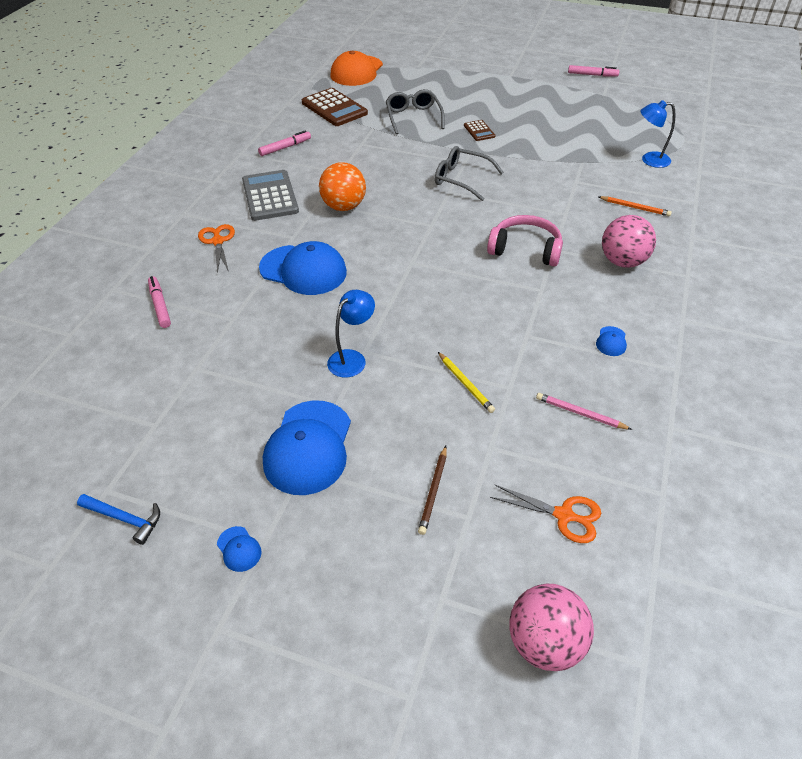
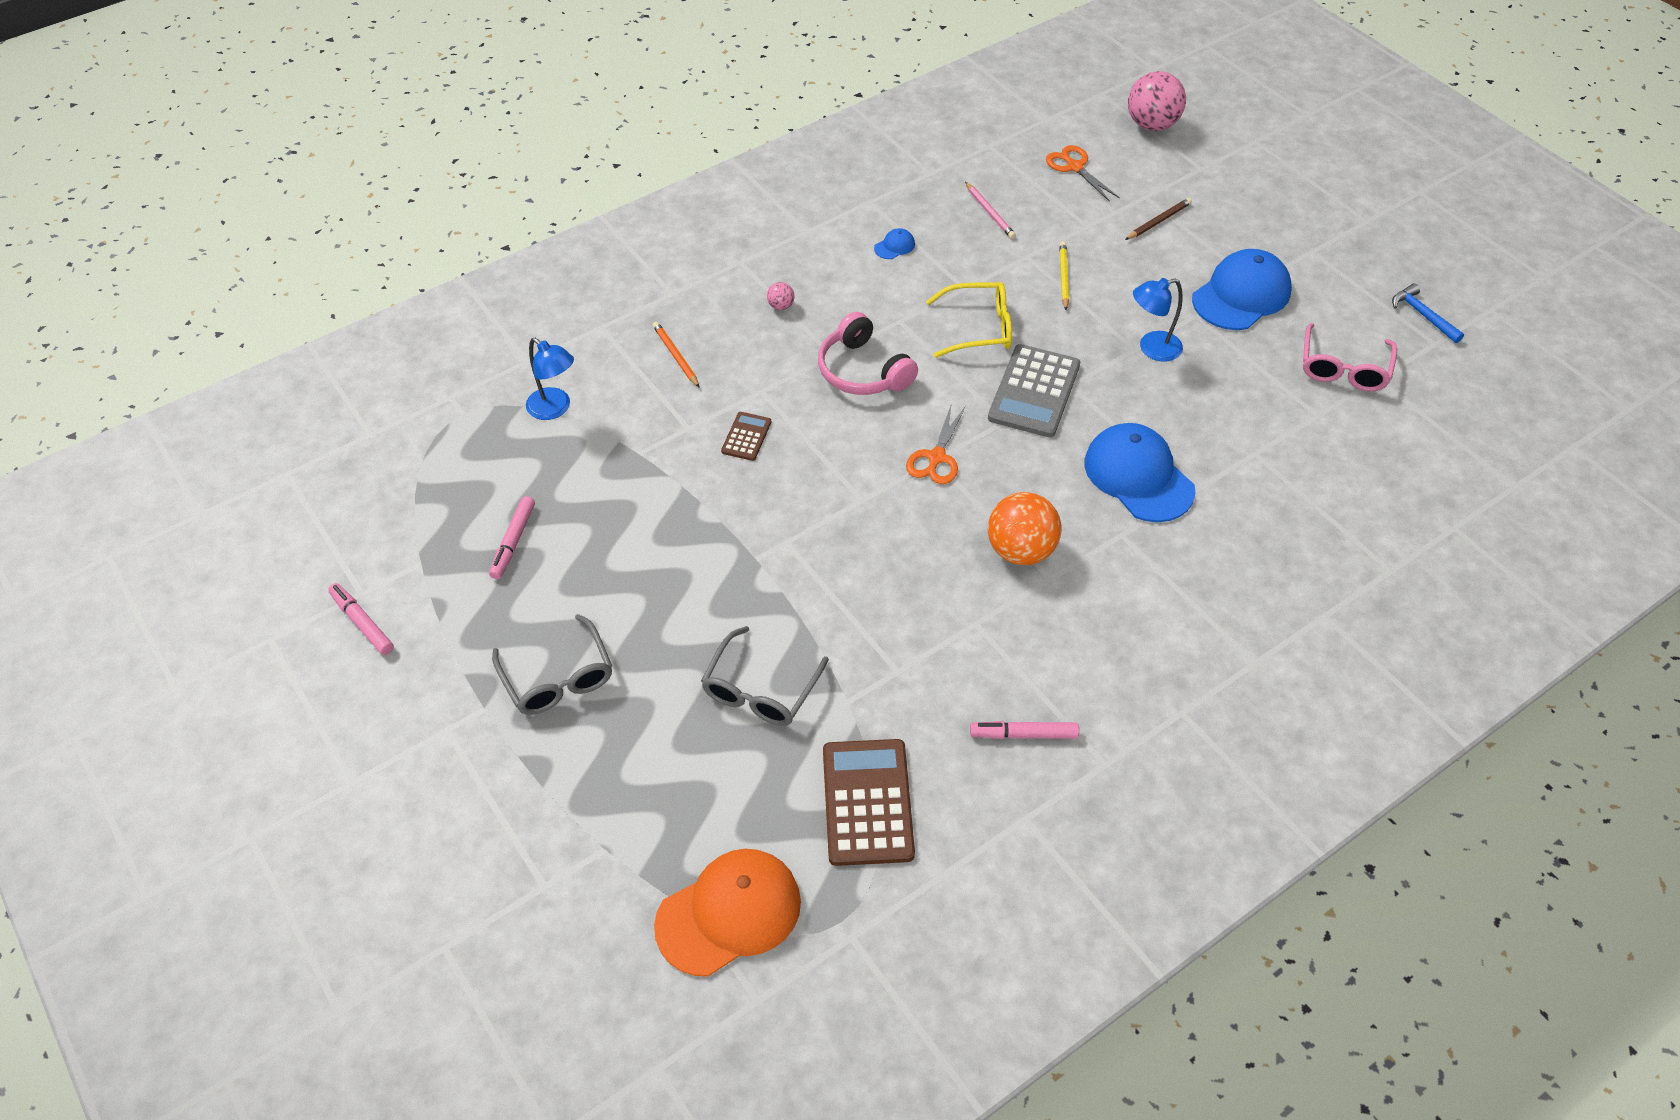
camera: 145 degrees left, 5 degrees up
pink marker [148,276,171,328] -> pink marker moved to [489,496,535,579]
orange scissors [198,224,235,273] -> orange scissors moved to [906,403,966,484]
blue cap [217,526,261,572] -> none
grey calculator [242,170,299,221] -> grey calculator moved to [988,344,1080,437]
grey glasses [435,146,504,201] -> grey glasses moved to [492,614,612,715]
brown calculator [464,120,495,141] -> brown calculator moved to [721,412,771,461]
pink ball [602,215,656,268] -> pink ball [767,282,794,310], size x0.44
none -> yellow glasses [926,282,1012,358]
none -> pink glasses [1303,323,1397,391]

